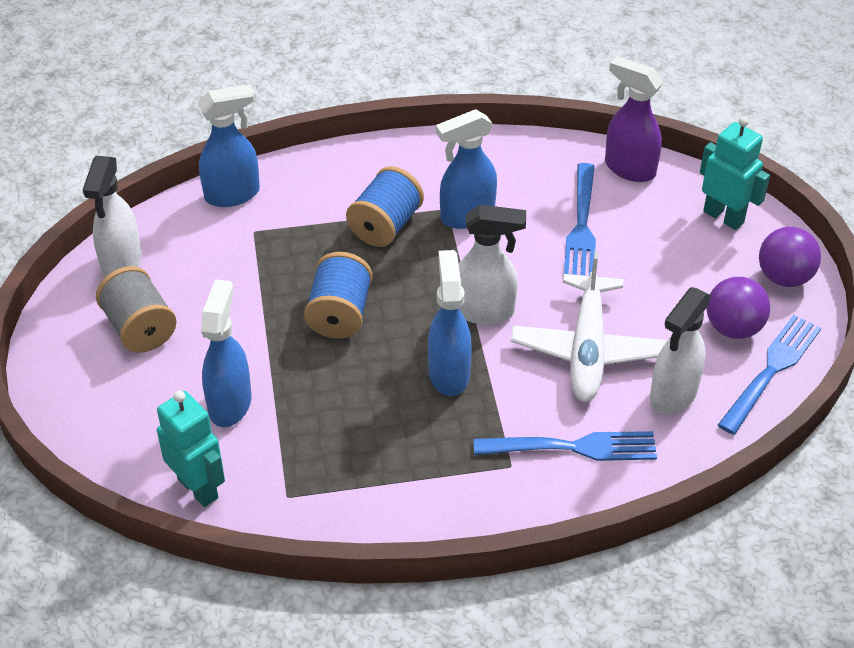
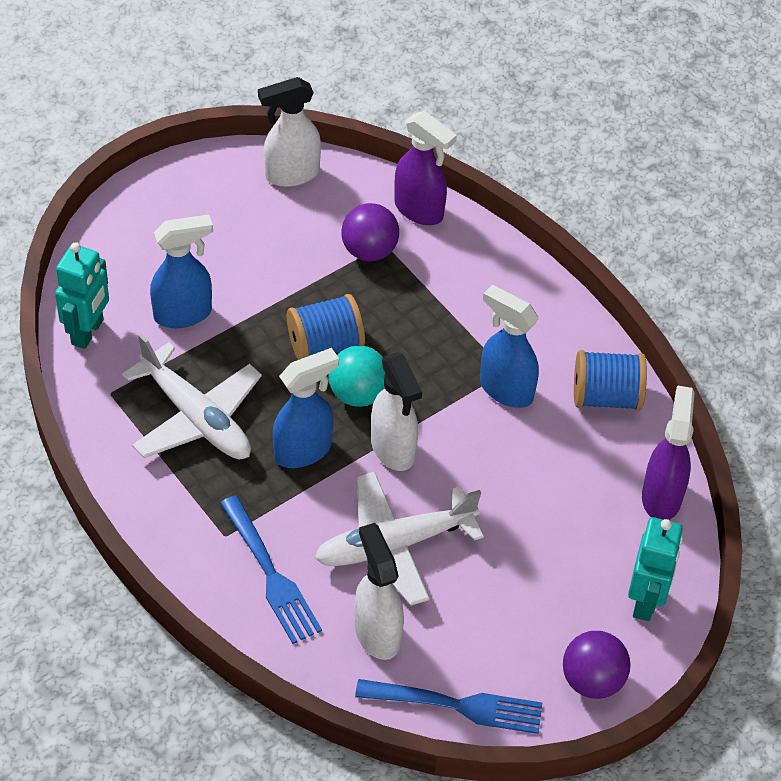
camera: 60 degrees right, 5 degrees up
grey spool [96,266,177,353] -> none
blue spray bottle [198,84,260,207] -> purple spray bottle [394,111,457,225]
blue spool [346,166,424,247] -> blue spool moved to [574,350,647,411]
blue fork [564,163,596,276] -> none
white spray bottle [650,287,711,415] -> white spray bottle turned 60 degrees clockwise [354,523,404,660]
purple ball [707,277,770,339] -> purple ball moved to [341,203,399,261]
none -> white plane [122,334,262,459]
none -> turquoise ball [328,346,386,407]

